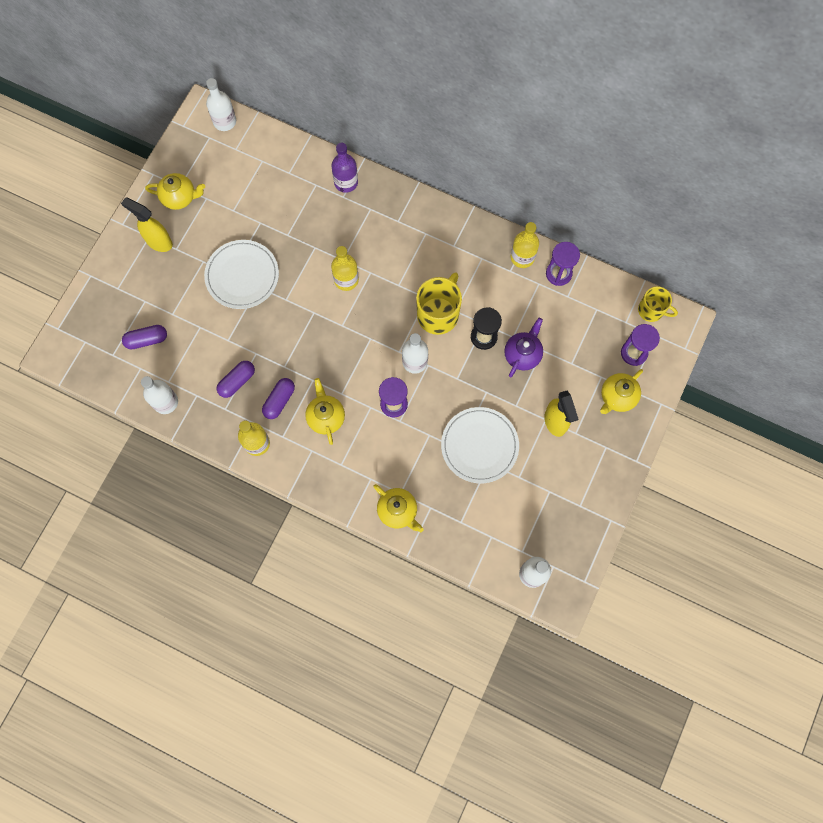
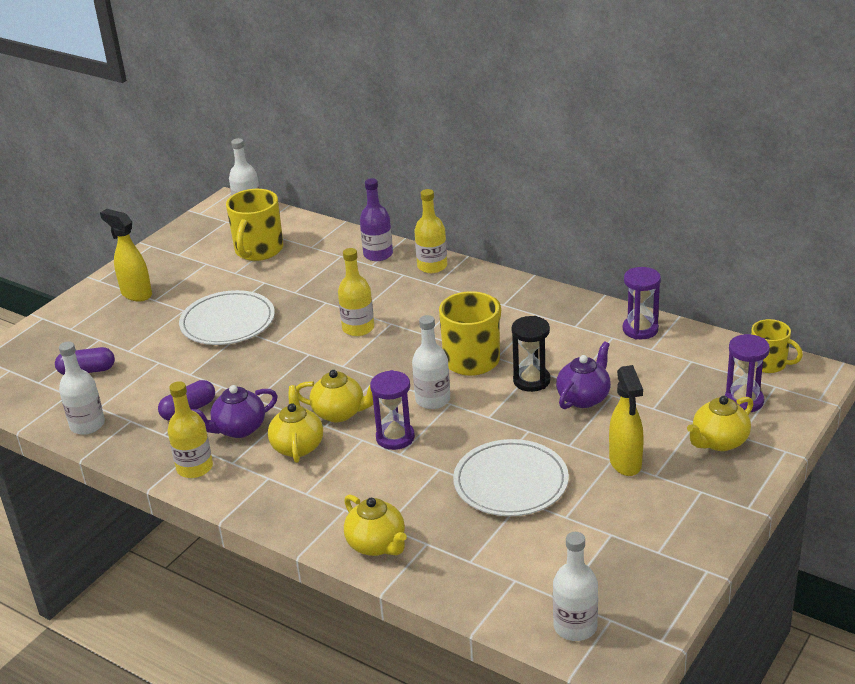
camera: 10 degrees right, 40 degrees down
yellow teapot [145,173,205,210] -> yellow teapot moved to [296,370,373,422]
purple capsule [262,378,295,419] -> purple teapot [191,385,278,438]
yellow bottle [511,222,539,268] -> yellow bottle moved to [414,189,447,273]
none -> yellow mug [226,189,283,261]

